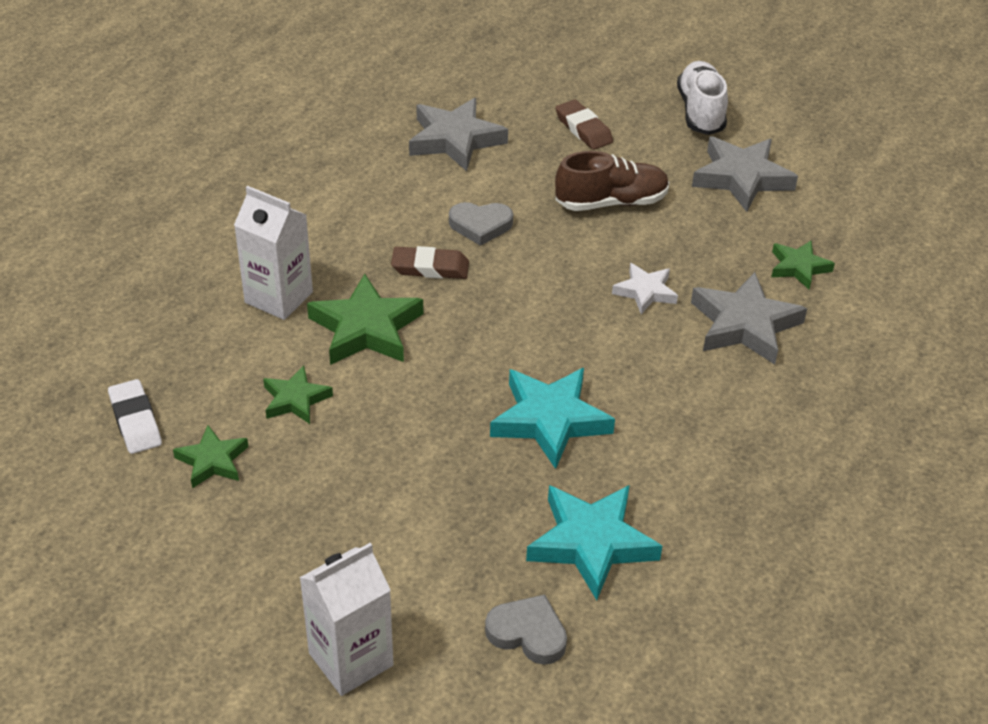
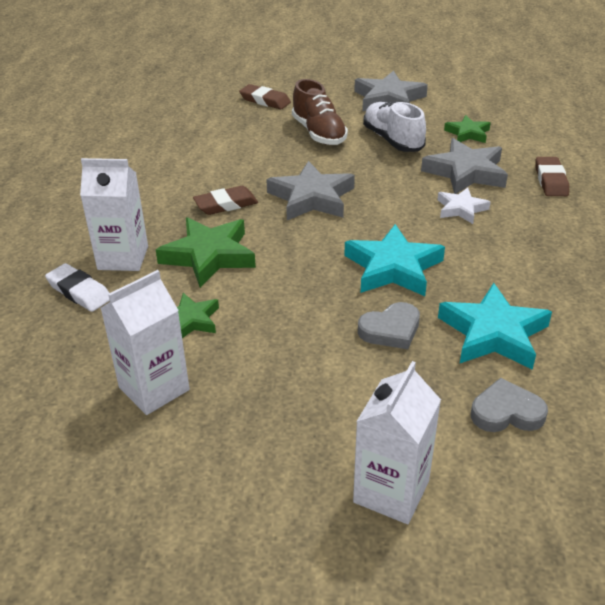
camera: 25 degrees left, 5 degrees down
white eraser [108,379,162,454] -> white eraser moved to [45,263,110,312]
green star [173,425,249,488] -> white carton [101,270,190,415]
grey star [409,98,508,171] -> grey star moved to [266,161,355,220]
grey heart [449,202,513,246] -> grey heart moved to [358,302,420,349]
brown shoe [555,151,669,211] -> brown shoe turned 105 degrees clockwise [292,79,348,145]
white star [612,263,678,314] -> white star moved to [437,187,490,224]
white shoe [677,61,728,135] -> white shoe moved to [363,101,426,152]
none -> brown eraser [535,157,569,196]

